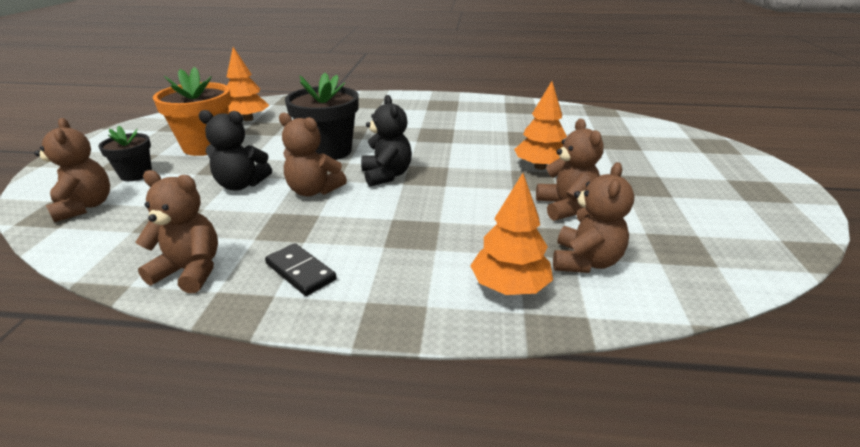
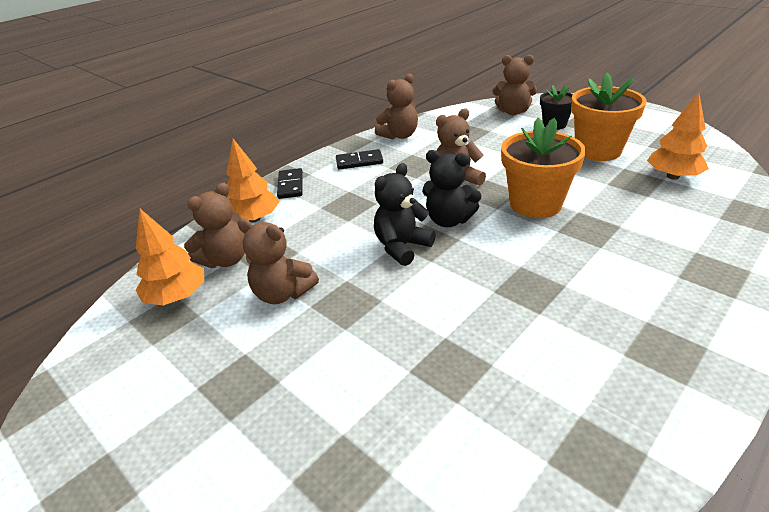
camera: 130 degrees right, 5 degrees up
black teddy bear [199,110,272,191] -> black teddy bear moved to [374,163,436,266]
black flower pot [285,73,359,160] -> orange flower pot [501,118,586,218]
orange tree [514,81,567,170] -> orange tree moved to [136,209,204,306]
brown teddy bear [553,162,634,273] -> brown teddy bear turned 105 degrees counterclockwise [184,183,245,268]
none -> black domino [277,168,303,199]

